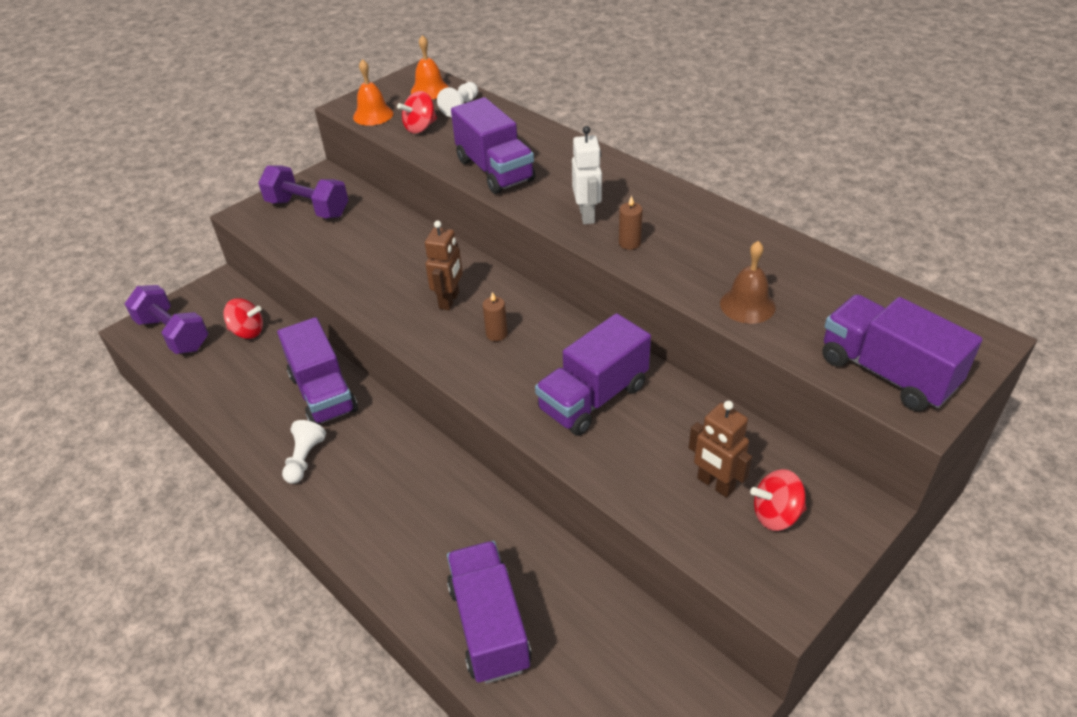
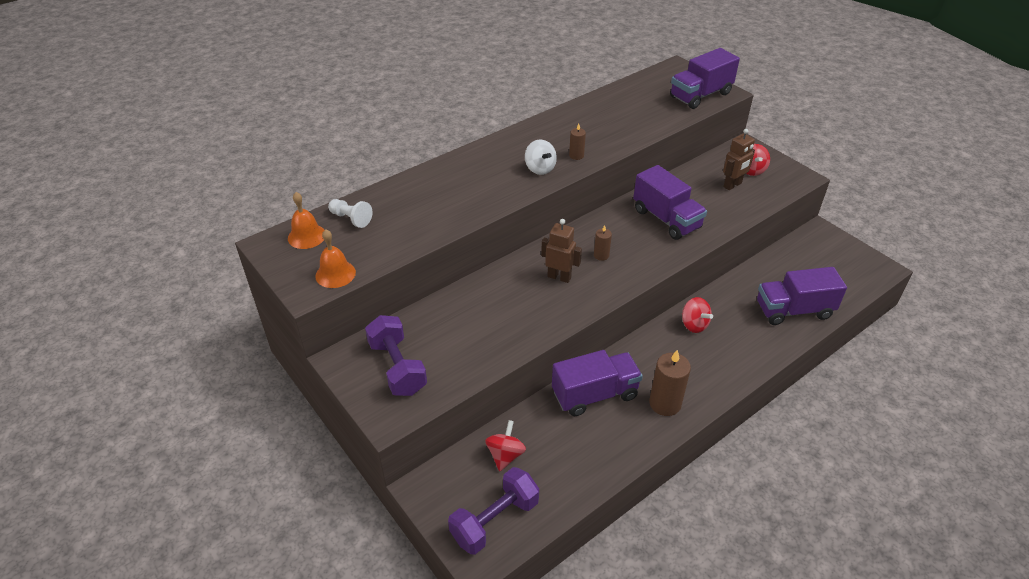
camera: 85 degrees left, 0 degrees up
purple dumbbell [258,165,348,218] -> purple dumbbell turned 60 degrees counterclockwise [365,315,427,396]
white pawn [282,420,326,484] -> brown candle [649,350,691,416]
red spinning top [397,91,437,133] -> red spinning top moved to [682,297,713,333]
purple truck [451,97,535,194] -> none
white robot [572,126,602,224] -> white spinning top [525,139,557,175]
brown bell [720,241,776,324] -> none

